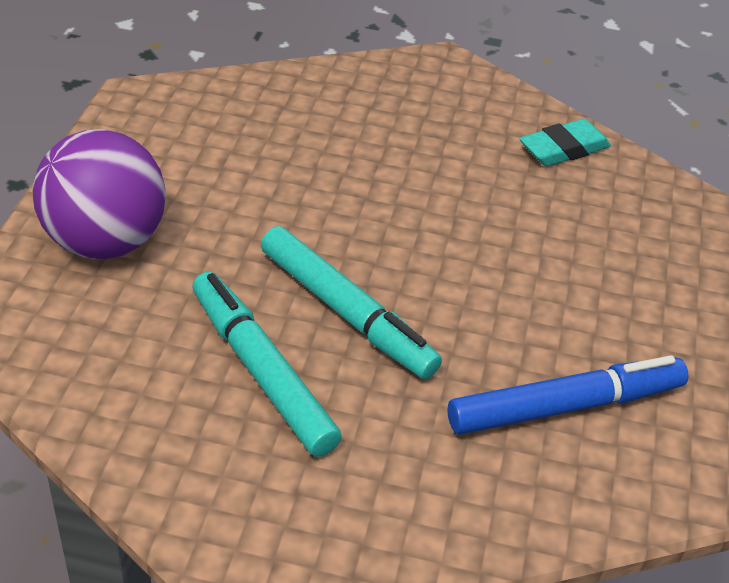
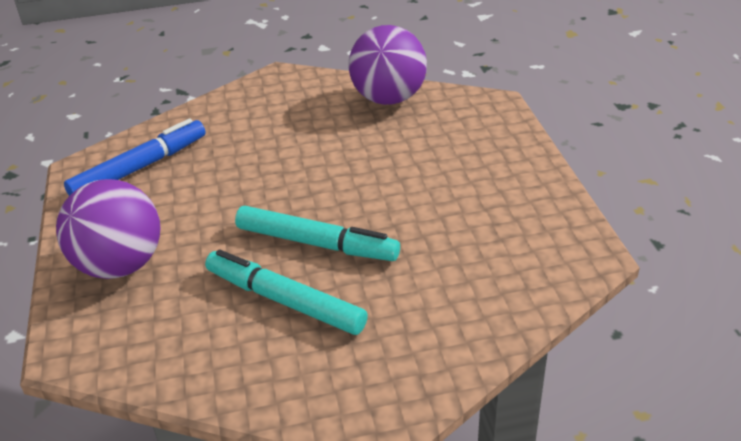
camera: 20 degrees left, 5 degrees down
blue marker [447,355,688,435] -> blue marker moved to [64,118,206,196]
turquoise eraser [520,119,611,166] -> purple ball [348,25,427,105]

